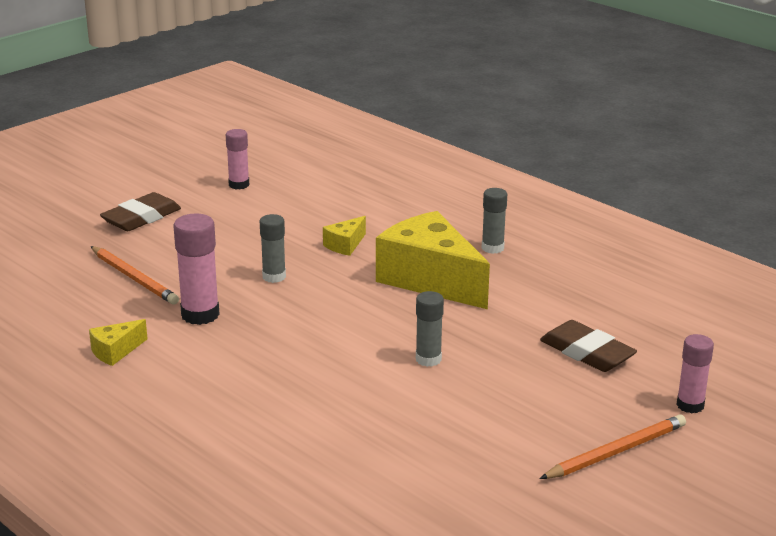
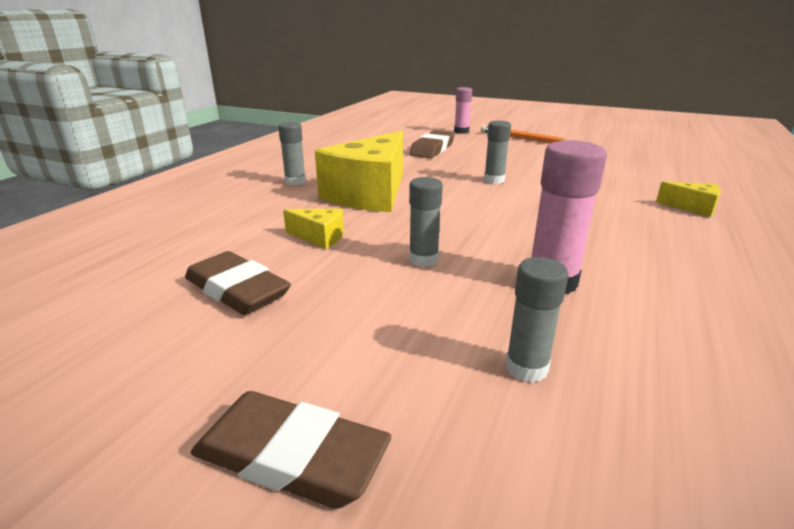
camera: 110 degrees left, 0 degrees up
yellow cheese [89,319,148,366] -> yellow cheese moved to [656,182,721,217]
orange pencil [91,246,179,305] -> grey glue stick [506,257,568,383]
pink glue stick [226,129,249,189] -> none
none -> brown eraser [185,251,291,315]

